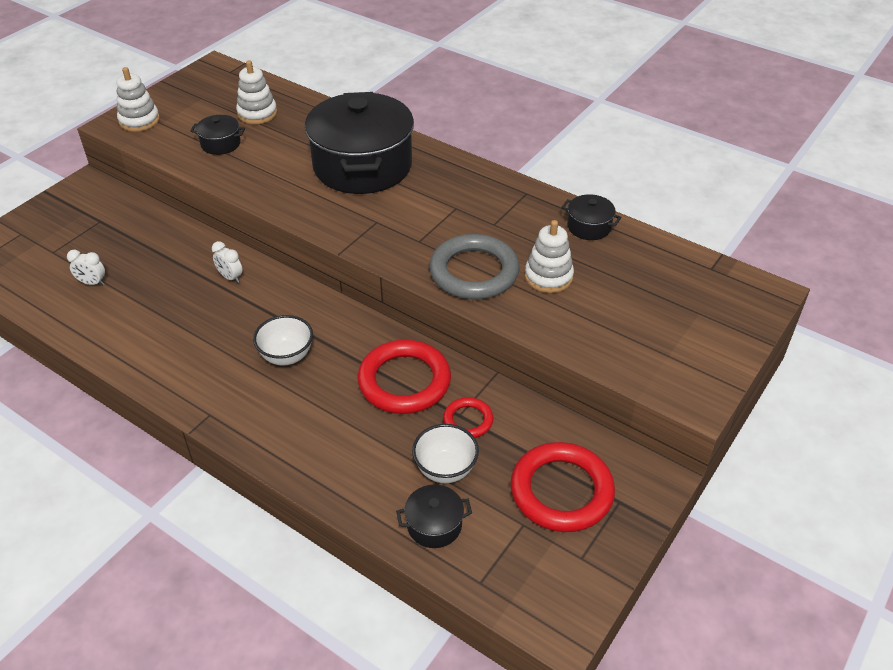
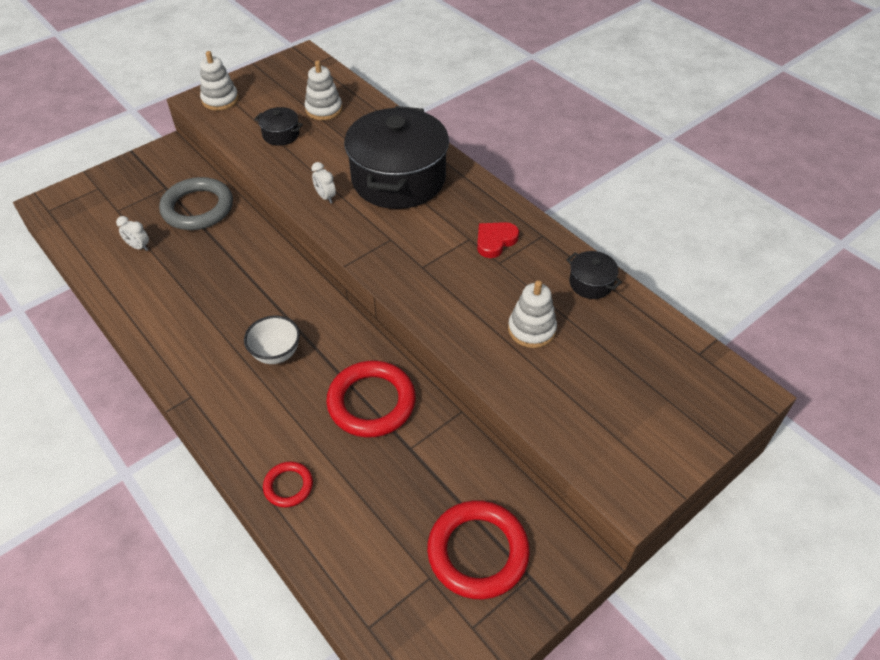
camera: 15 degrees right, 5 degrees up
white clock [212,241,243,283] -> white clock moved to [311,162,336,204]
black pot [396,484,472,548] -> none
white bowl [412,424,479,483] -> none
grey ring [429,234,519,299] -> grey ring moved to [159,177,233,230]
red ring [443,397,493,438] -> red ring moved to [263,461,313,508]
none -> red heart [477,222,519,258]

